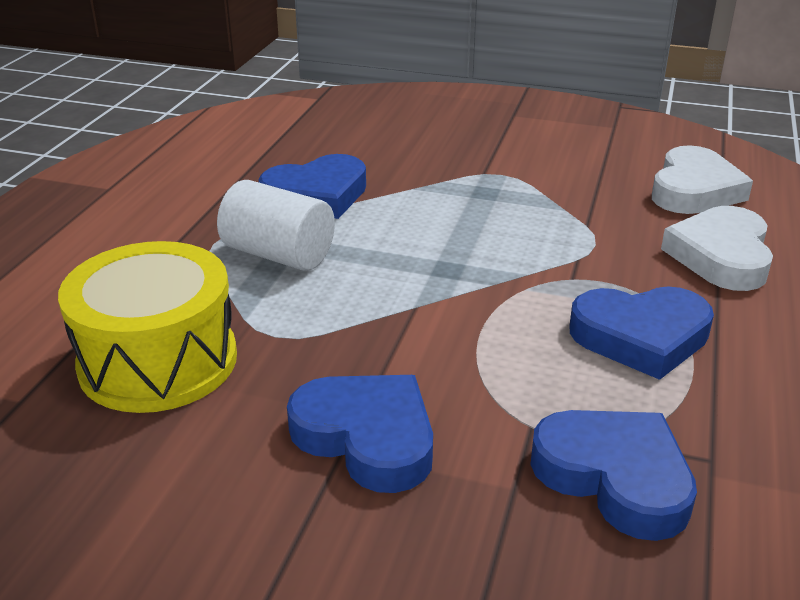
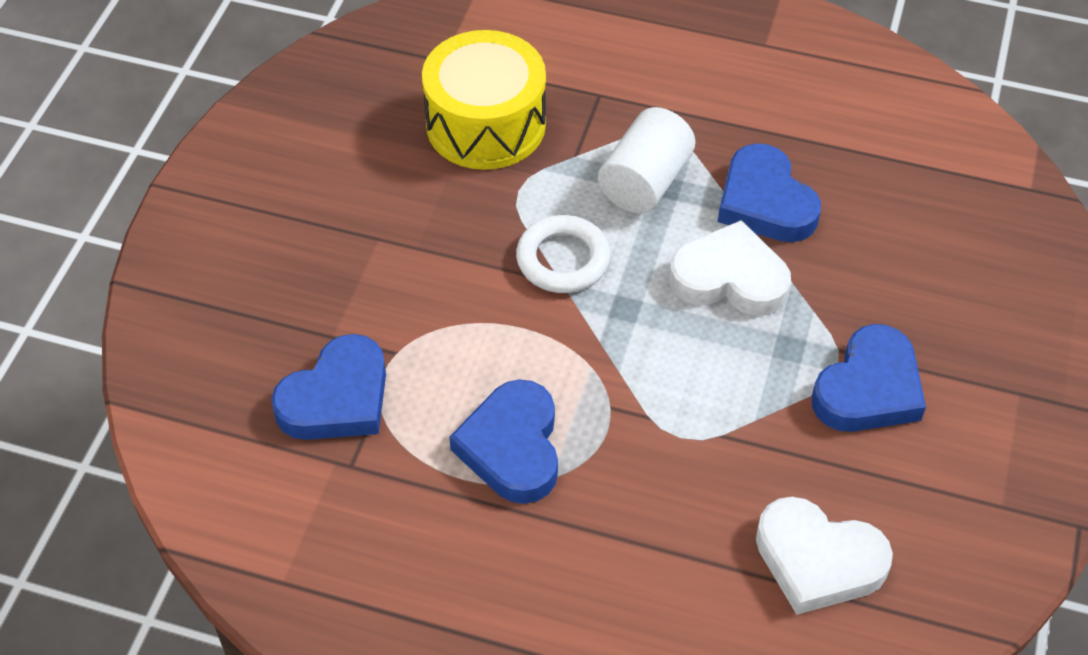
camera: 90 degrees right, 20 degrees up
blue heart [287,375,433,493] -> blue heart moved to [812,324,926,432]
white heart [661,206,773,291] -> white heart moved to [669,220,791,316]
none -> white ring [516,215,611,293]

